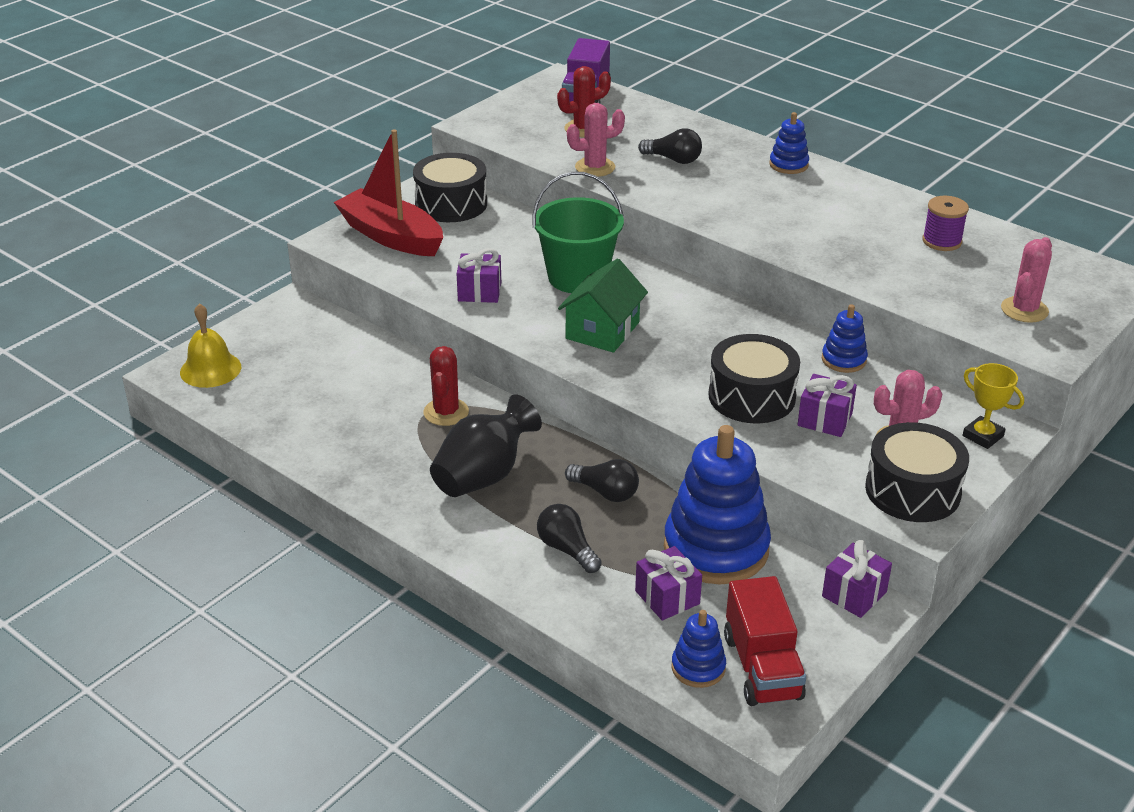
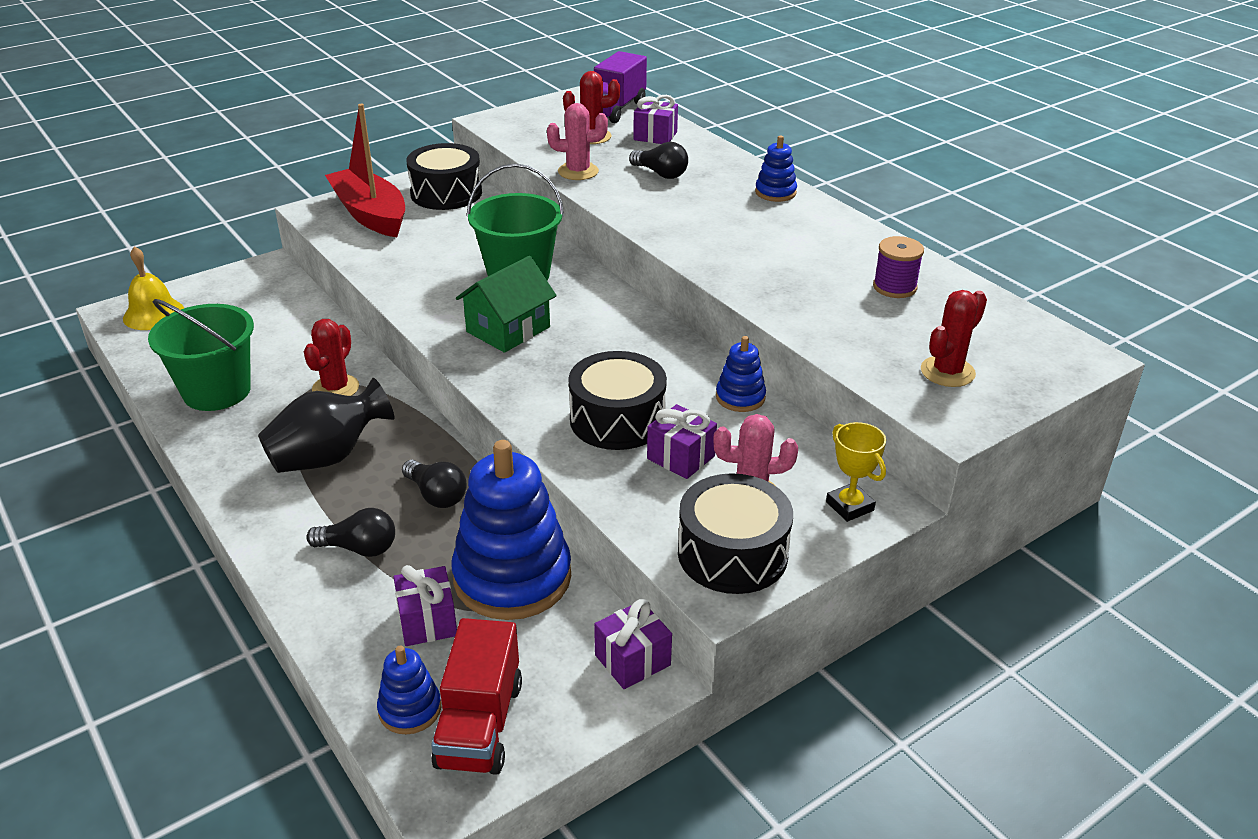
camera: 15 degrees right, 0 degrees up
purple gift [456,248,501,303] -> purple gift moved to [633,95,678,144]
black light bulb [537,504,602,573] -> black light bulb turned 120 degrees clockwise [306,508,395,557]
pink cactus [1001,237,1052,323] -> red cactus [921,290,987,387]
none -> green bucket [148,299,254,411]

